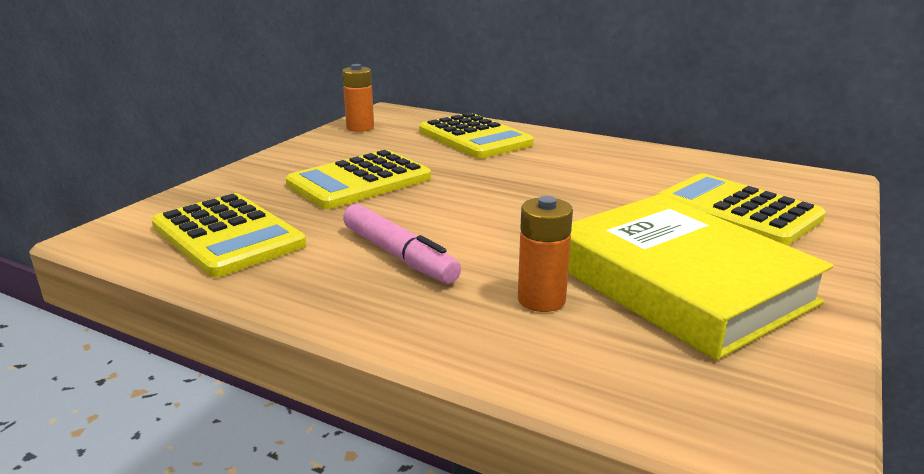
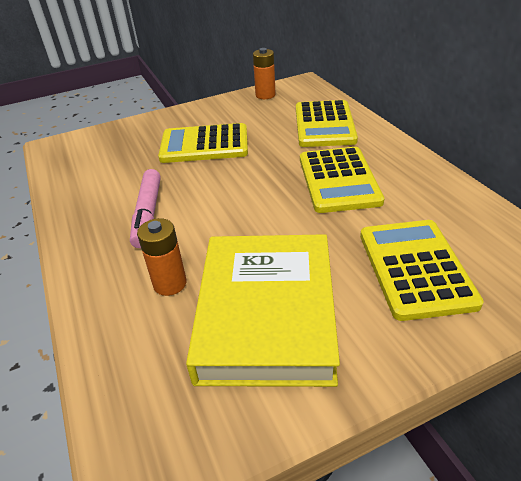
camera: 40 degrees right, 15 degrees up
yellow calculator [151,193,306,277] -> yellow calculator moved to [300,147,384,213]

